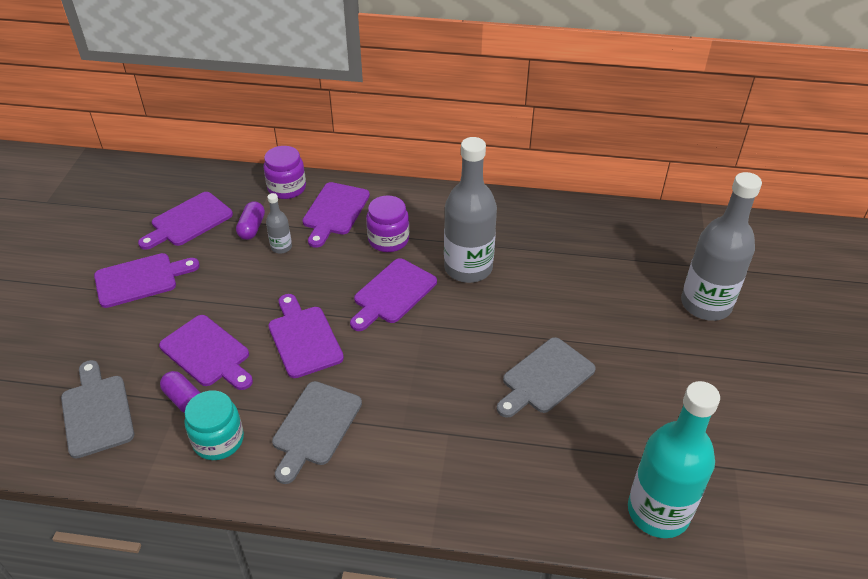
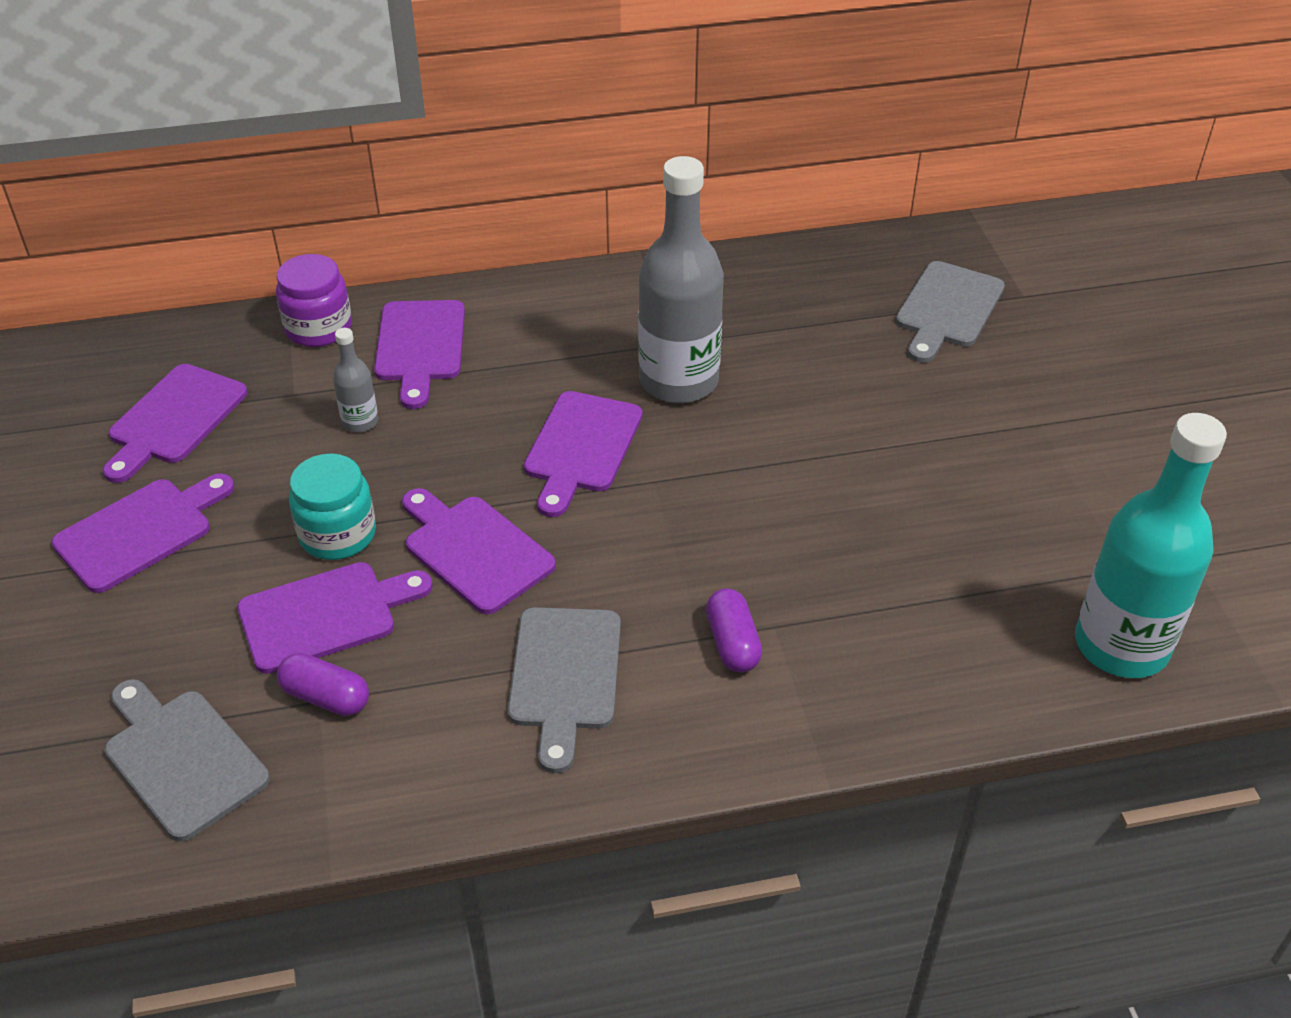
camera: 20 degrees left, 0 degrees up
purple cutting board [159,315,253,390] -> purple cutting board turned 45 degrees counterclockwise [237,562,433,674]
turquoise jar [184,390,244,460] -> turquoise jar moved to [289,454,376,560]
purple capsule [236,201,265,240] -> purple capsule moved to [706,588,762,673]
purple jar [366,195,409,252] -> none
grey cutting board [497,337,596,418] -> grey cutting board moved to [896,261,1005,363]
grey bottle [681,172,762,321] -> none

